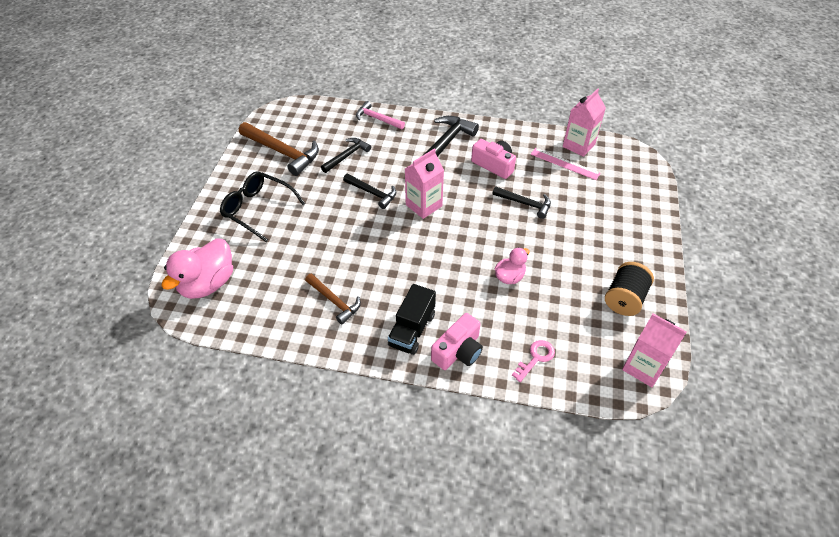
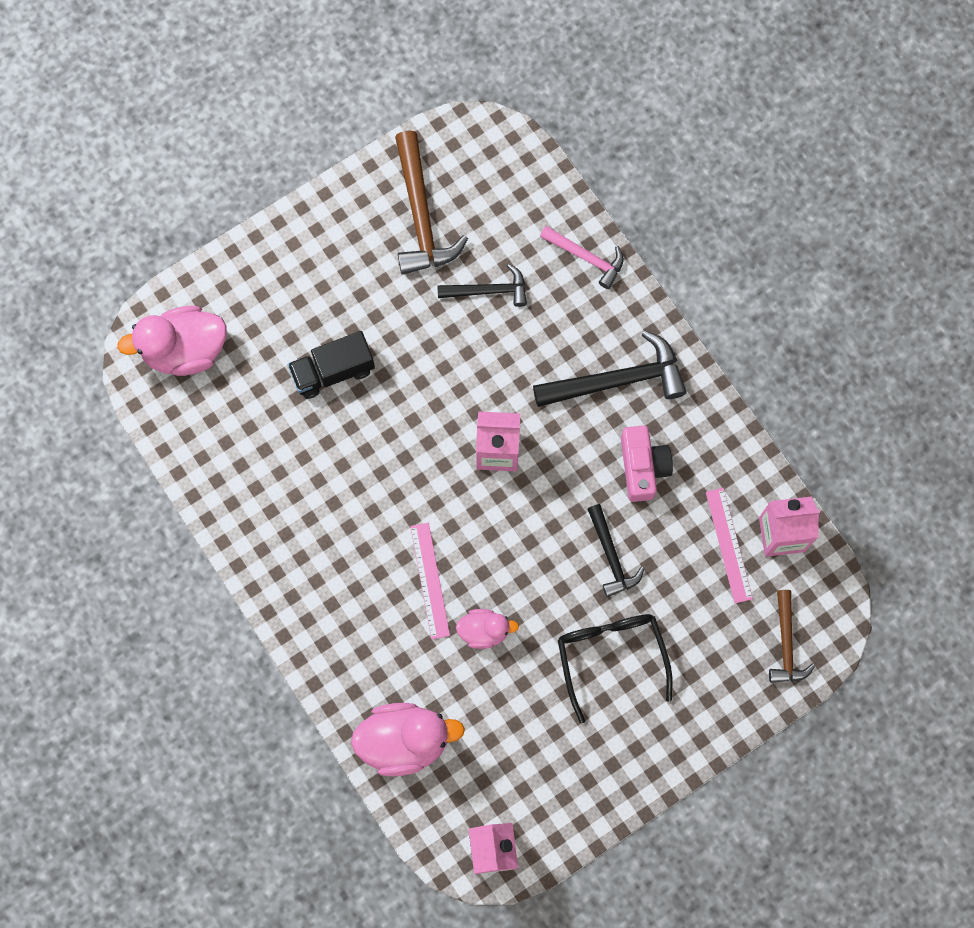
camera: 45 degrees right, 25 degrees up
black glasses [220,171,305,242] -> black glasses moved to [558,614,672,724]
brown hammer [305,273,361,324] -> brown hammer moved to [769,590,815,683]
black hammer [343,174,396,209] -> none
pink hammer [356,101,405,129] -> pink hammer turned 135 degrees clockwise [540,226,624,289]
black truck [388,284,436,355] -> black truck moved to [288,331,375,399]
pink camera [431,313,483,370] -> none
pink key [512,340,555,382] -> pink duck [351,703,465,776]
black spool [605,262,654,316] -> none
none -> pink ruler [410,523,450,639]

